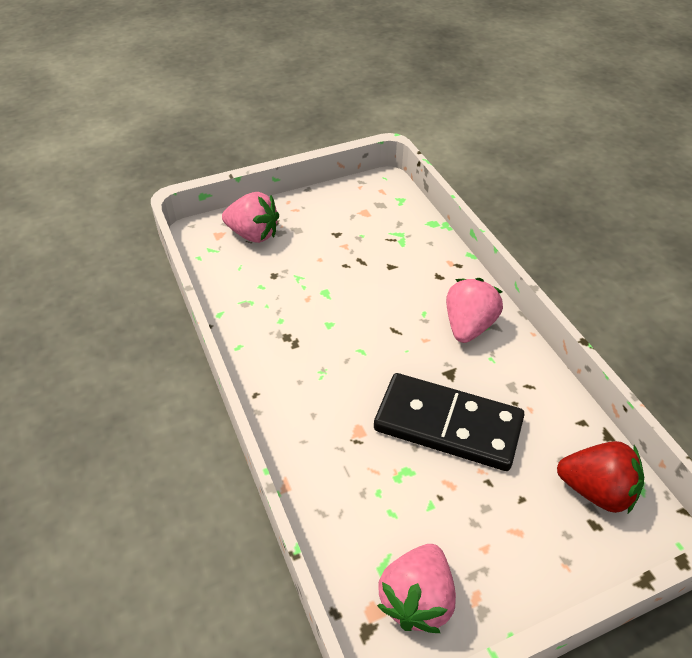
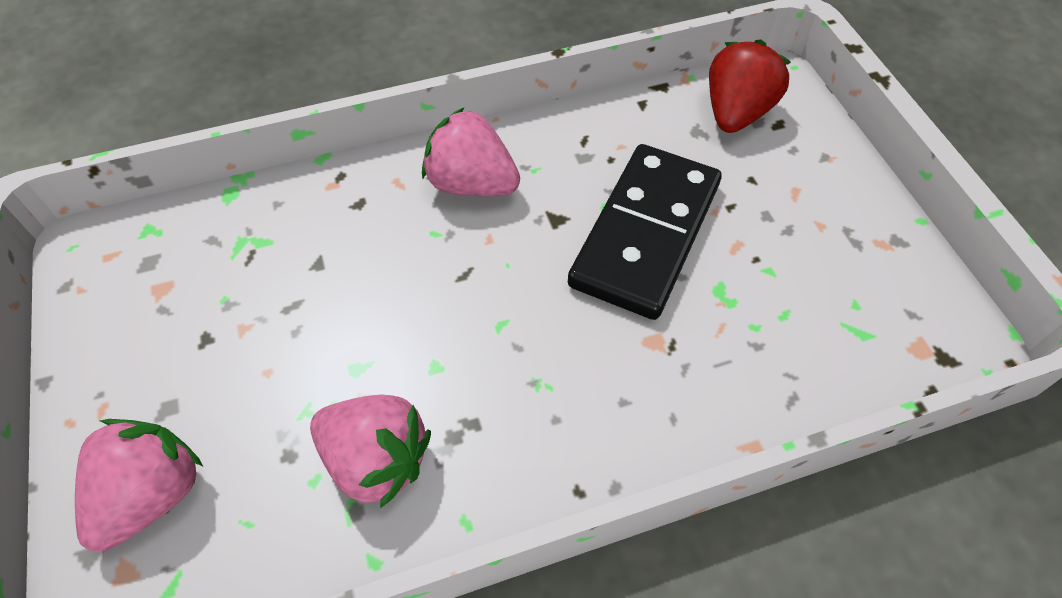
camera: 85 degrees left, 10 degrees up
pink strawberry [377,544,456,633] -> pink strawberry moved to [310,395,431,508]

